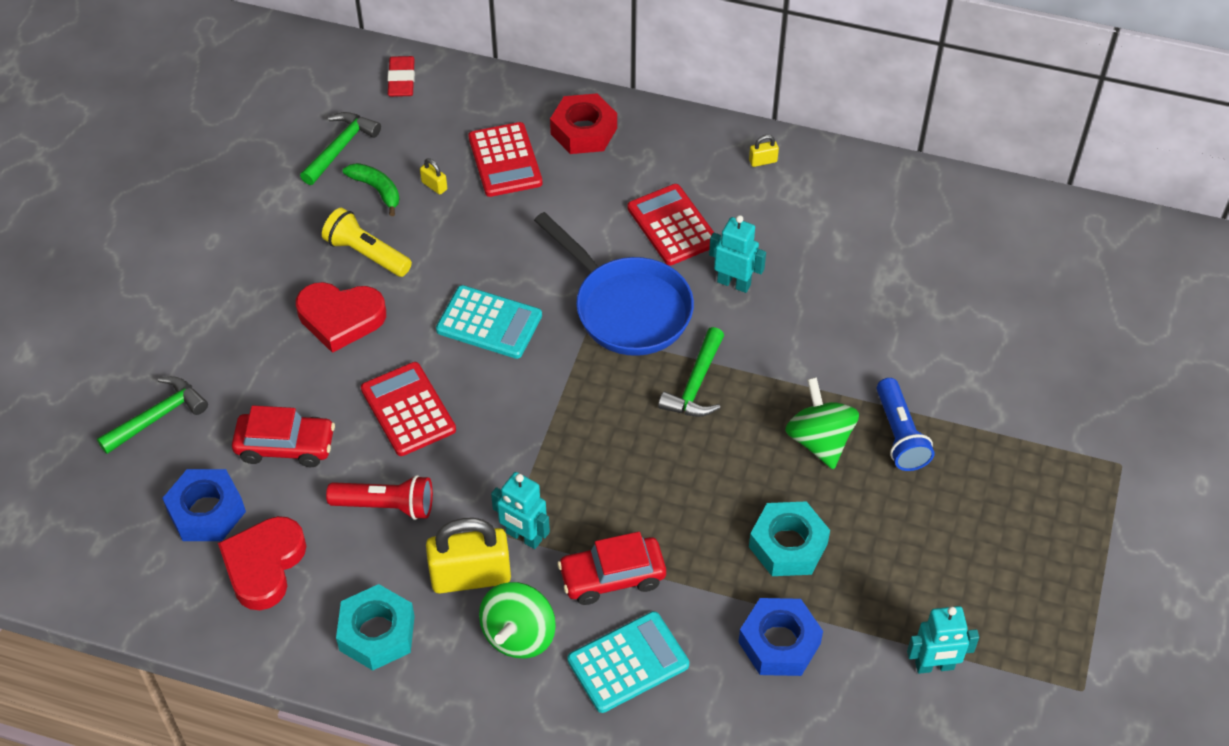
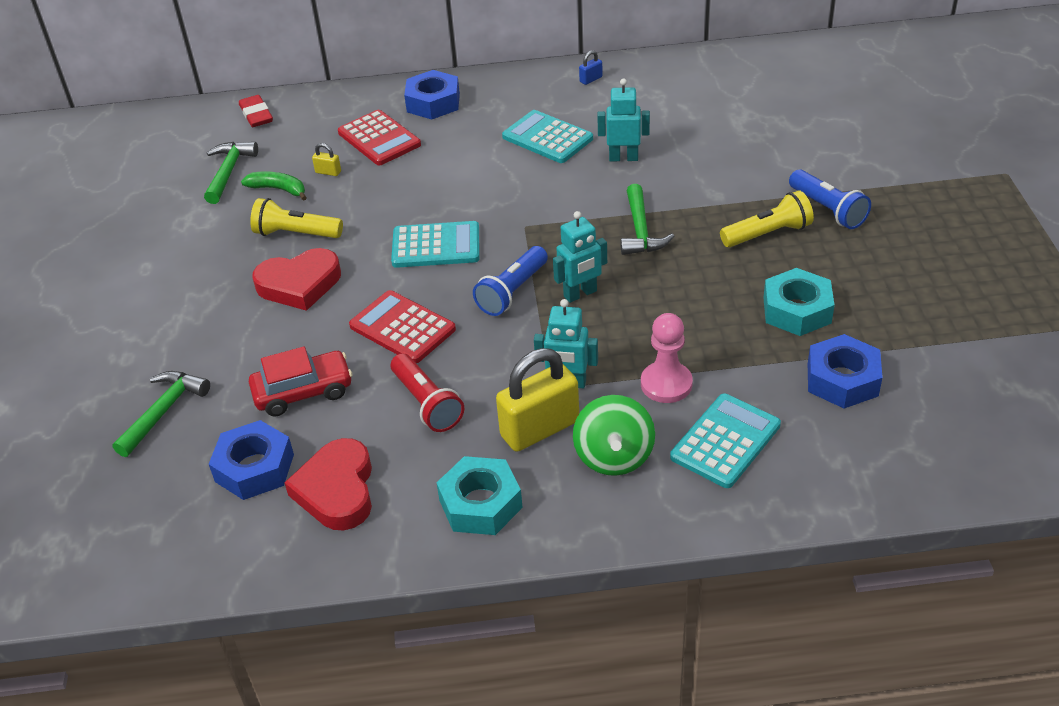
camera: 20 degrees left, 10 degrees down
red flashlight [326,475,433,520] -> red flashlight turned 75 degrees clockwise [391,354,464,432]
blue pan [534,212,694,356] -> none
red nut [550,93,617,154] -> blue nut [404,70,460,120]
red car [558,532,666,605] -> pink pawn [641,313,693,403]
red calculator [627,184,714,265] -> turquoise calculator [502,110,593,163]
yellow padlock [749,135,779,167] -> blue padlock [579,50,603,85]
green spinning top [785,377,859,469] -> yellow flashlight [720,190,814,247]
turquoise robot [907,606,979,674] -> turquoise robot moved to [553,211,607,303]
none -> blue flashlight [473,246,548,316]

